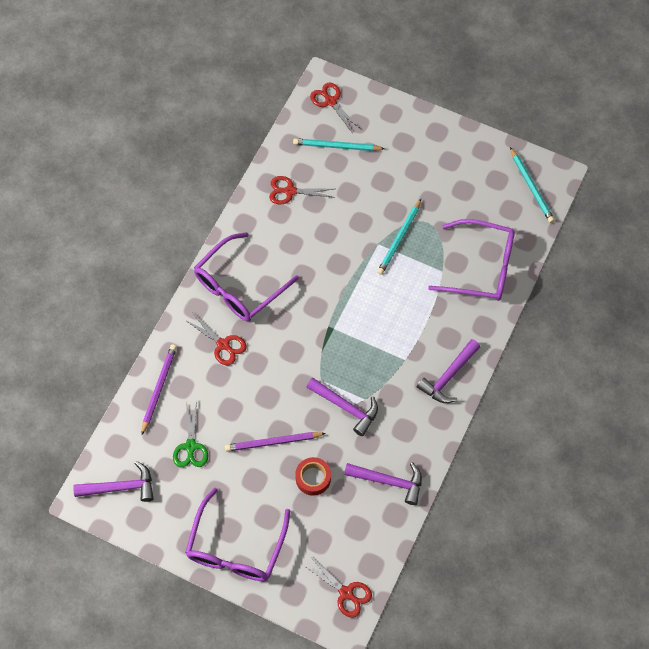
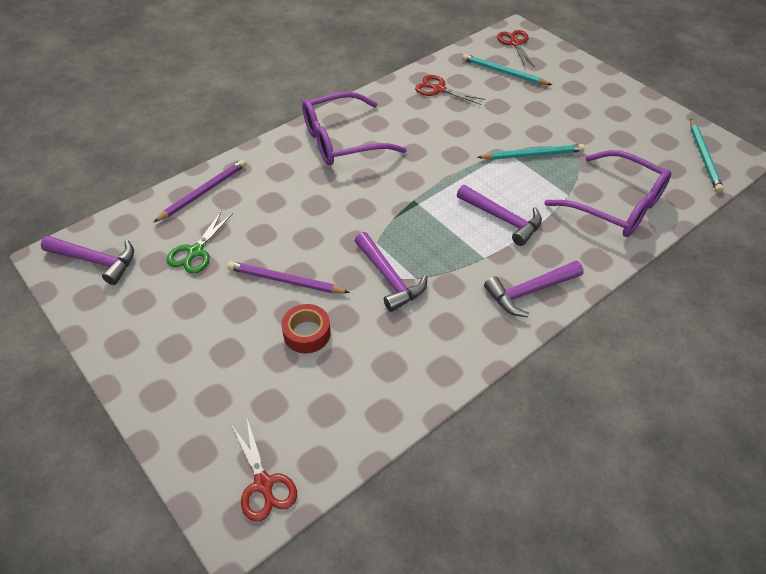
camera: 25 degrees right, 15 degrees down
red scissors [185,314,247,365] -> none
purple glasses [185,488,290,581] -> none
purple hammer [344,462,422,505] -> purple hammer moved to [457,185,542,246]
turquoise pencil [377,199,421,275] -> turquoise pencil turned 150 degrees counterclockwise [477,144,585,160]

